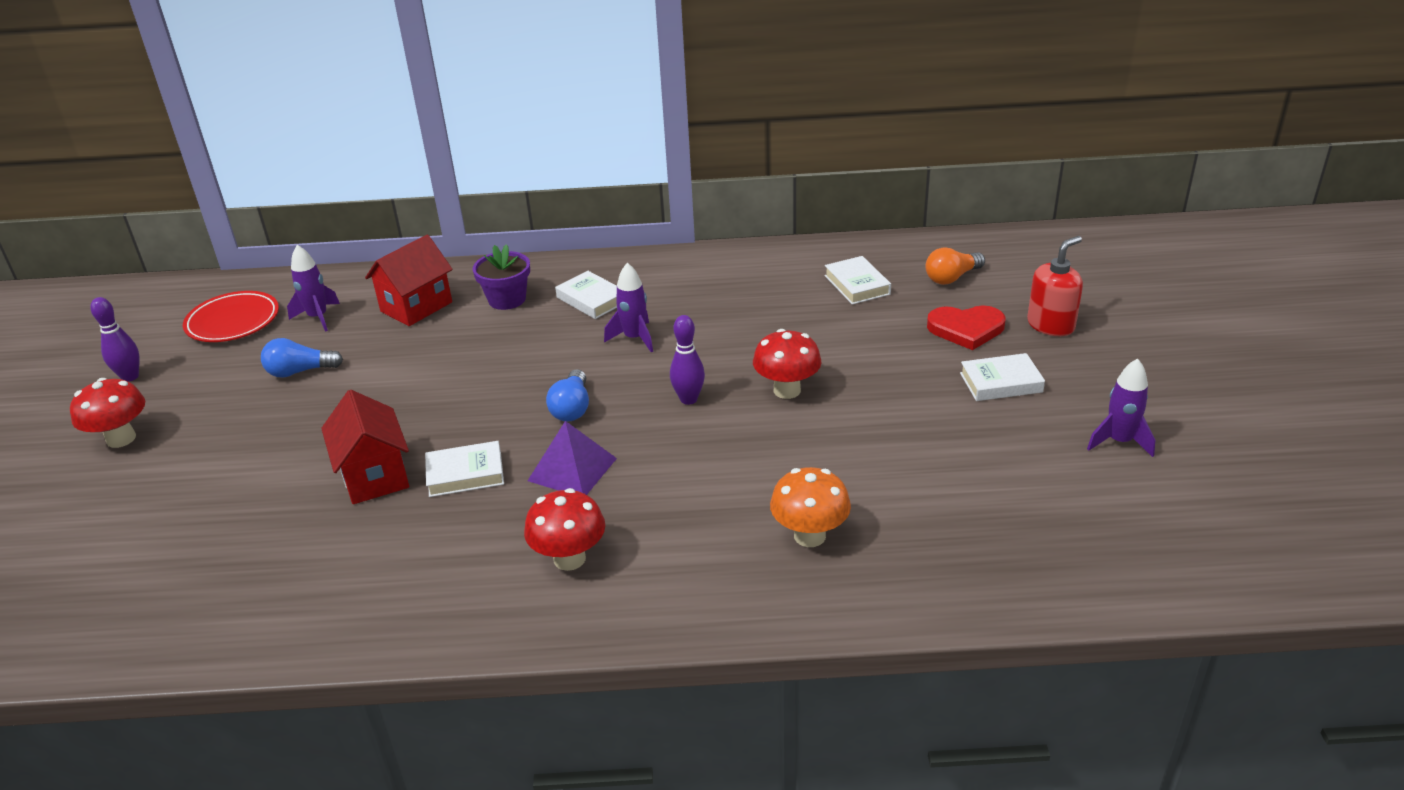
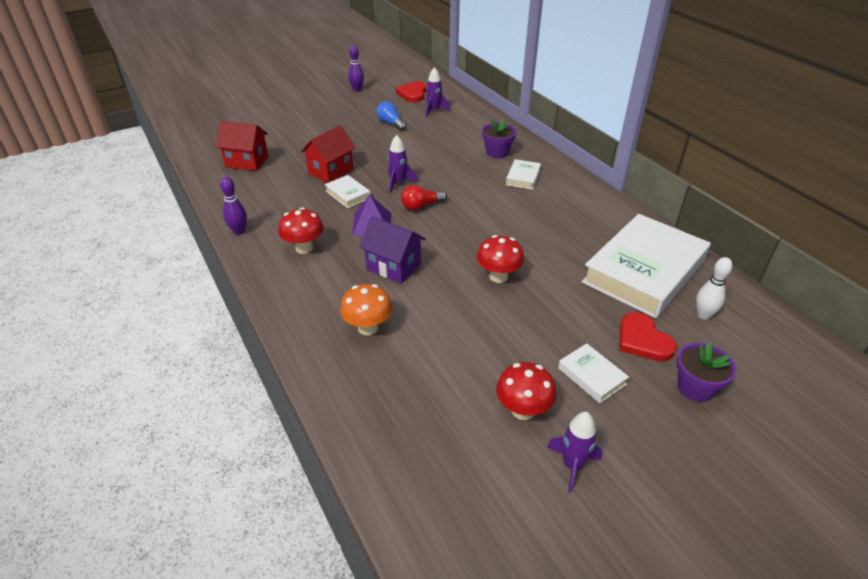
camera: 60 degrees right, 5 degrees up
red mushroom [70,378,145,448] -> red mushroom moved to [496,362,556,420]
red plate [183,291,279,342] -> red heart [396,81,427,102]
red house [365,235,452,326] -> red house moved to [216,121,269,171]
blue light bulb [546,369,589,422] -> red light bulb [401,185,447,210]
purple rocket [604,263,653,352] -> purple rocket moved to [388,135,418,193]
purple bowling pin [670,315,705,405] -> purple bowling pin moved to [220,177,247,235]
white book [824,256,891,305] -> white book [582,214,711,318], size x2.38
orange light bulb [926,247,985,285] -> white bowling pin [696,257,733,320]
red soap dispenser [1027,236,1083,336] -> purple flower pot [676,342,736,402]
none -> purple house [359,216,426,284]

